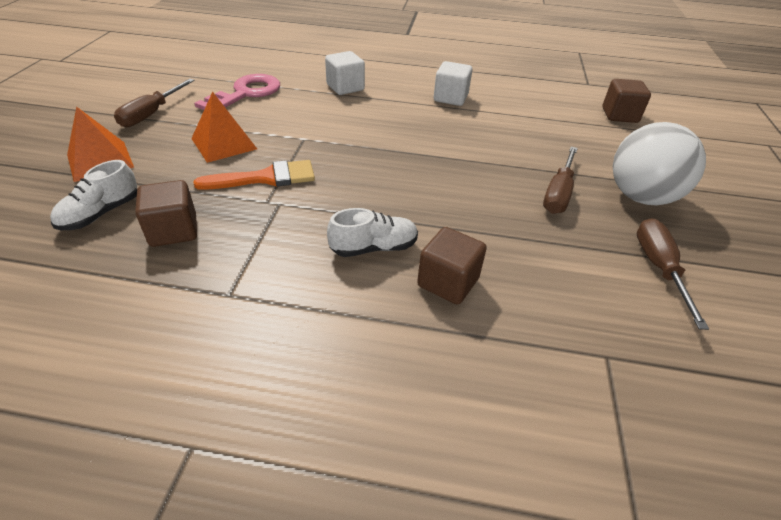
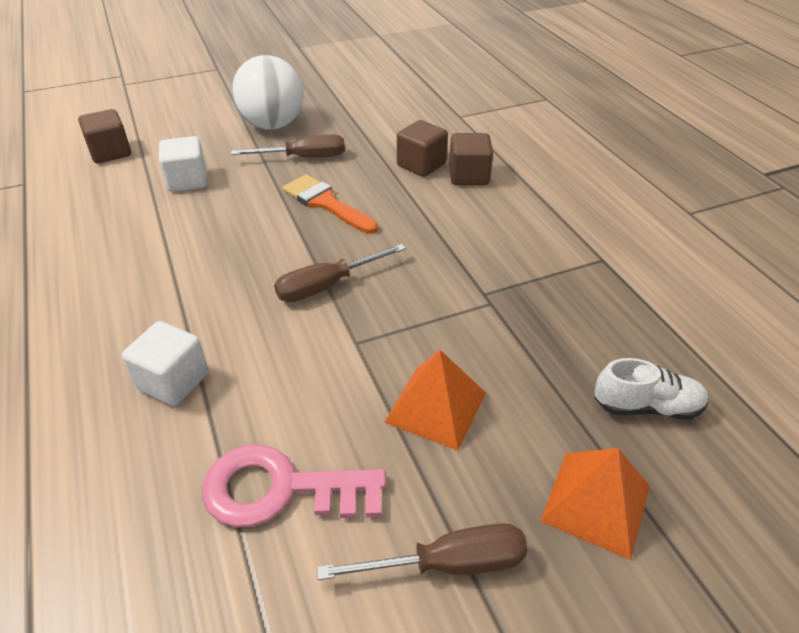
camera: 120 degrees left, 0 degrees up
brown cube [135,180,197,247] -> brown cube moved to [397,120,448,177]
orange brush [194,160,315,190] -> orange brush moved to [282,174,378,234]
white shoe [327,208,418,257] -> none
white cube [434,61,472,106] -> white cube moved to [159,136,207,192]
brown screwdriver [637,218,709,330] -> brown screwdriver moved to [274,244,406,302]

